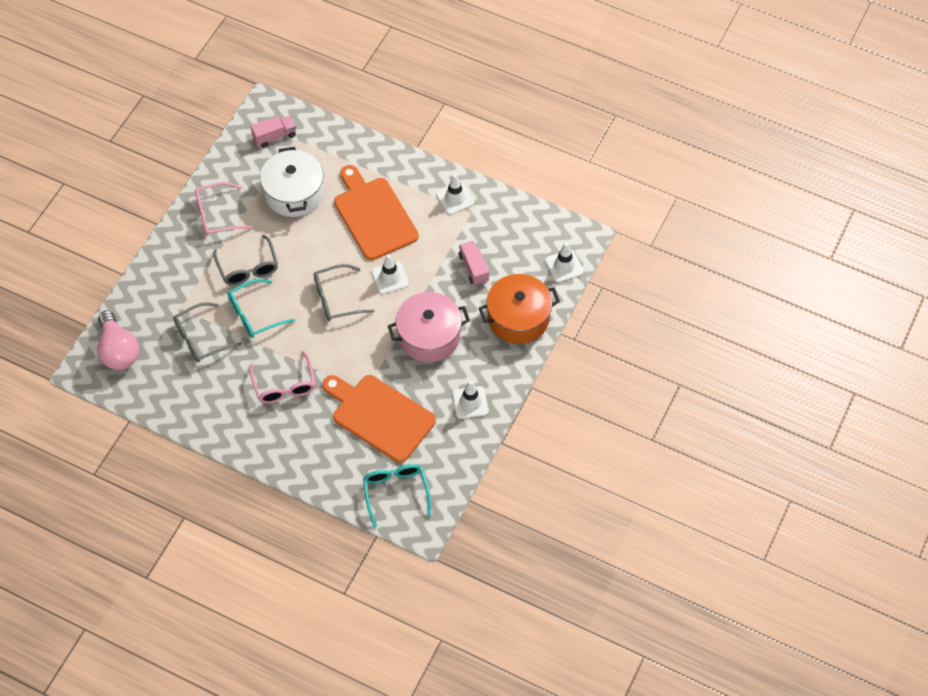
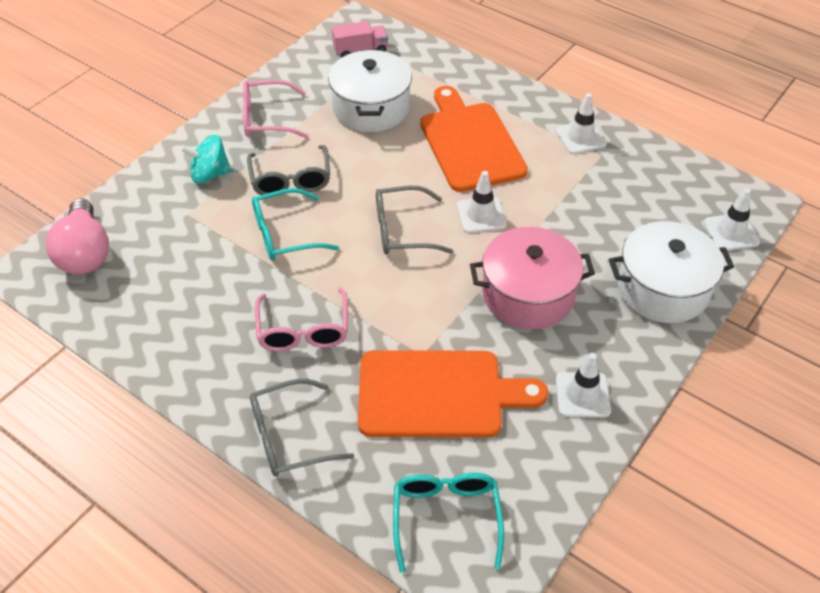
camera: 10 degrees right, 10 degrees down
grey glasses [173,302,242,362] -> grey glasses moved to [250,379,354,477]
orange cutting board [322,375,436,463] -> orange cutting board turned 135 degrees clockwise [358,350,548,437]
pink truck [459,241,489,286] -> none
orange pot [479,274,560,344] -> white pot [609,221,734,323]
none -> turquoise spinning top [180,135,232,184]

